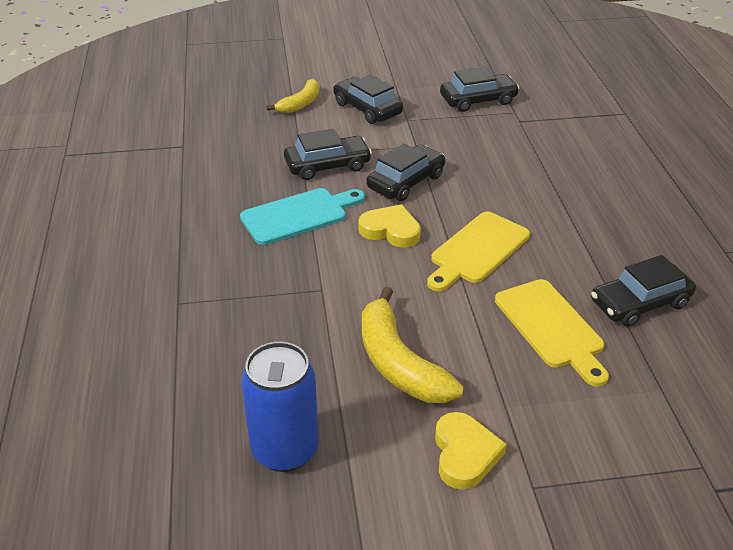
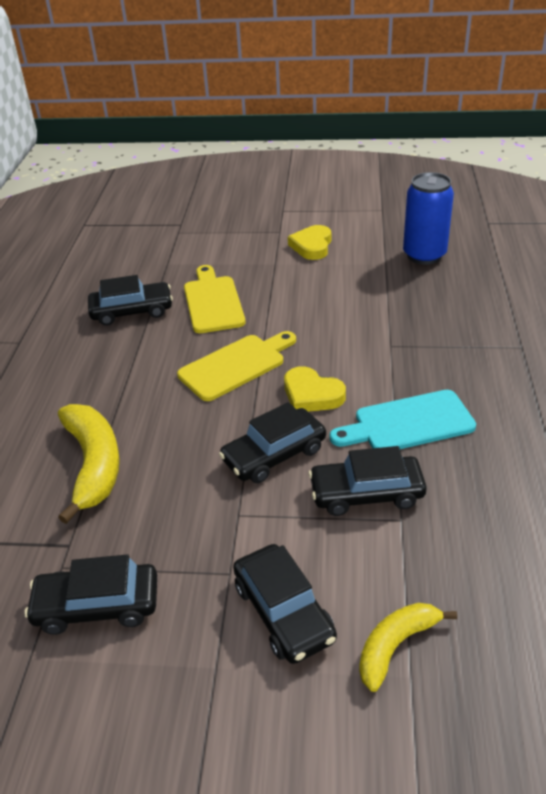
camera: 165 degrees left, 0 degrees up
yellow banana [362,286,464,403] -> yellow banana moved to [58,404,120,524]

